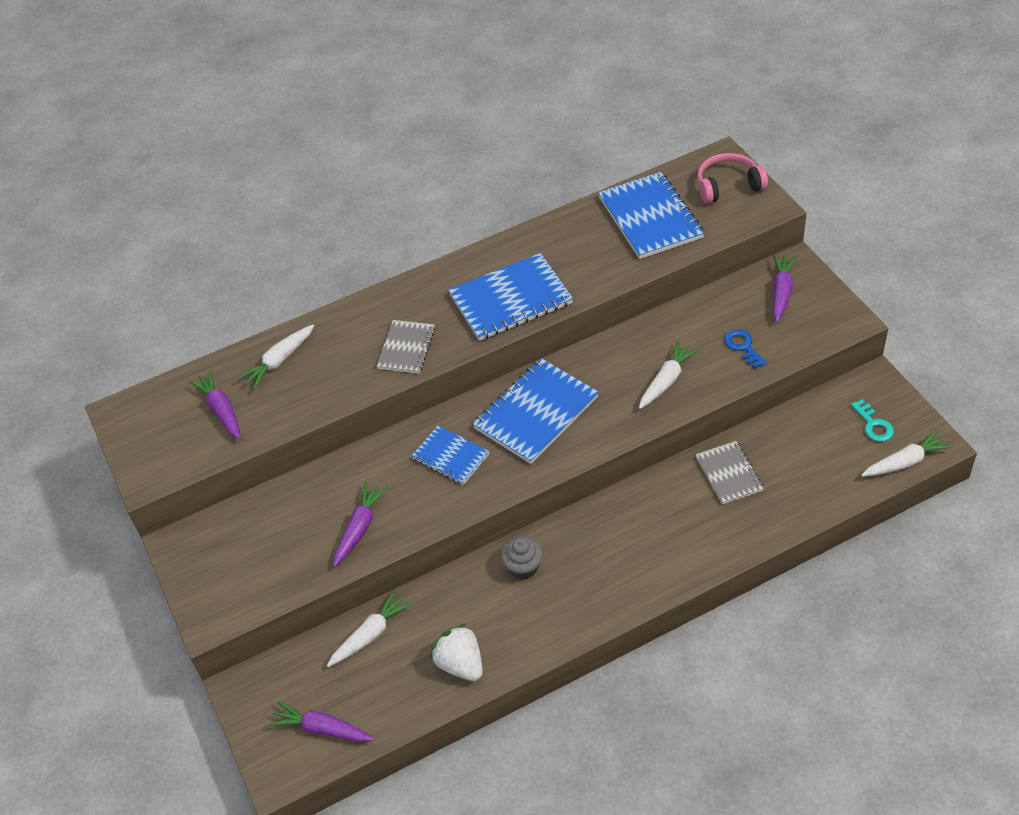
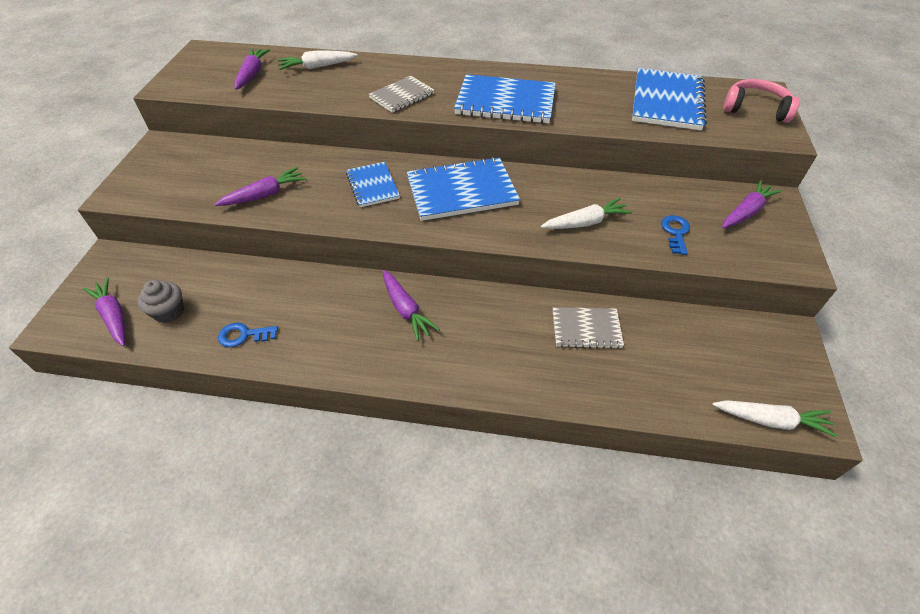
camera: 30 degrees right, 0 degrees up
white carrot [327,590,413,667] -> none
white strawberry [430,624,483,681] -> blue key [218,323,278,347]
grey cupcake [501,536,543,580] -> grey cupcake moved to [137,280,184,323]
grey notebook [696,441,764,504] -> grey notebook turned 75 degrees clockwise [553,307,624,349]
turquoise key [851,399,894,442] -> none
none -> purple carrot [382,270,440,341]

